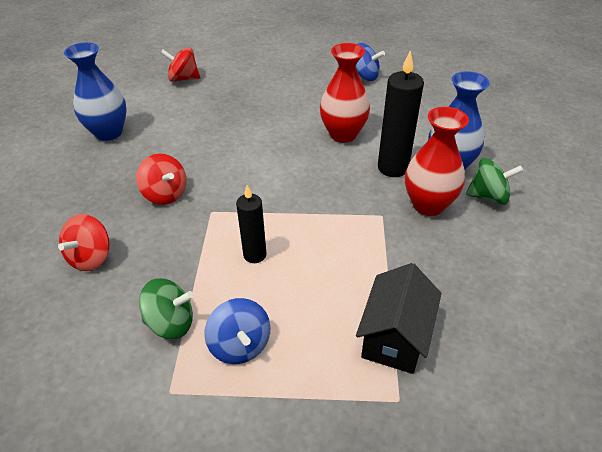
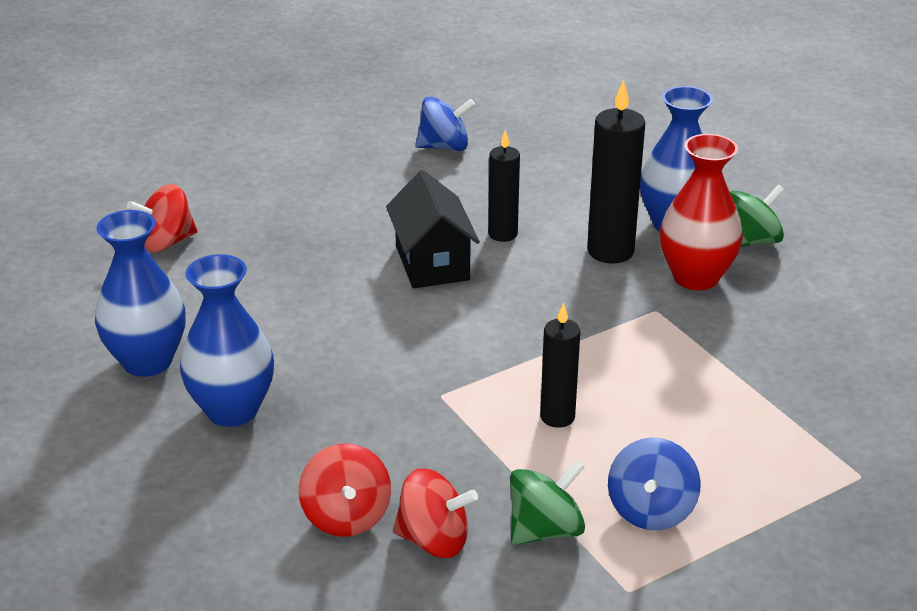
camera: 35 degrees left, 10 degrees down
red spinning top [136,154,187,205] -> red spinning top moved to [393,469,478,558]
blue spinning top [204,298,270,364] -> blue spinning top turned 75 degrees clockwise [608,438,701,530]
red vase [320,43,370,143] -> black candle [488,130,520,242]
black house [356,263,442,374] -> black house moved to [386,170,480,288]
none -> blue vase [180,254,274,427]

